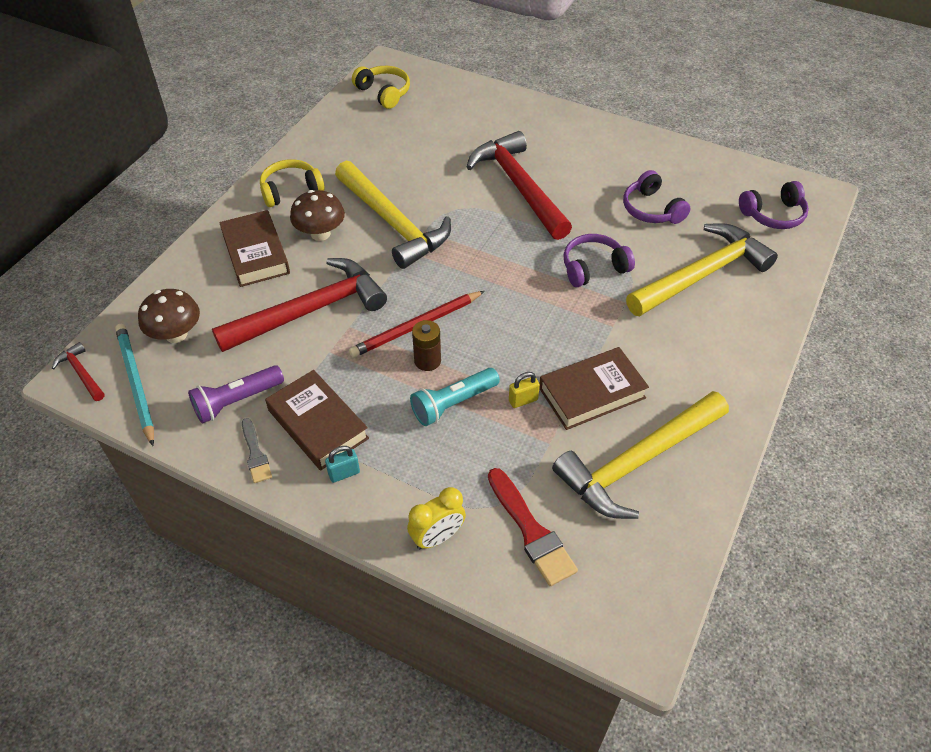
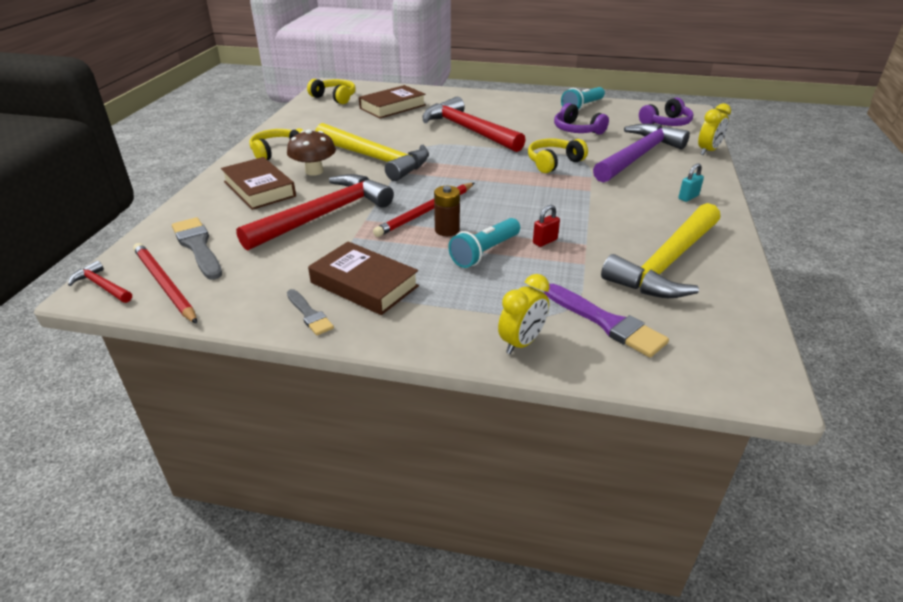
camera: 15 degrees left, 15 degrees down
turquoise pencil [115,324,154,446] -> red pencil [133,243,197,324]
brown mushroom [138,289,200,343] -> grey brush [172,217,222,280]
purple flashlight [188,365,284,424] -> none
turquoise padlock [325,446,360,483] -> turquoise padlock moved to [678,163,704,202]
red brush [488,468,578,586] -> purple brush [544,284,669,358]
yellow padlock [509,372,540,408] -> red padlock [533,205,560,247]
brown book [539,347,649,430] -> brown book moved to [359,85,426,119]
purple headphones [563,234,635,287] -> yellow headphones [528,139,588,173]
yellow hammer [626,223,778,316] -> purple hammer [593,124,690,183]
none -> turquoise flashlight [561,87,605,111]
none -> yellow clock [698,103,731,155]

